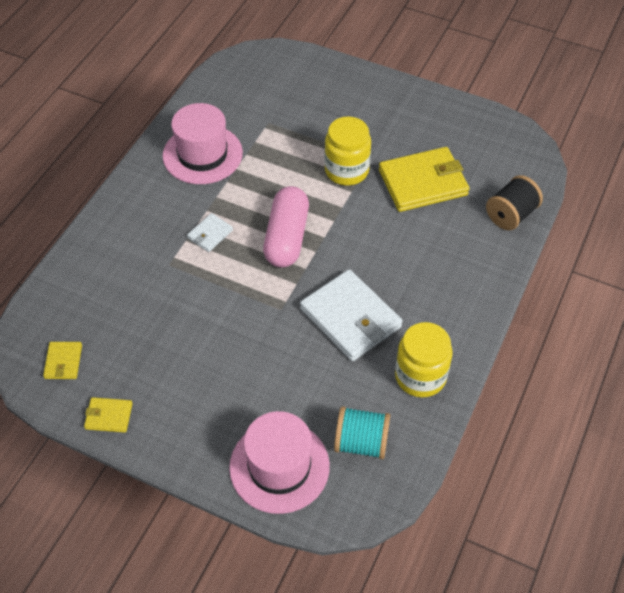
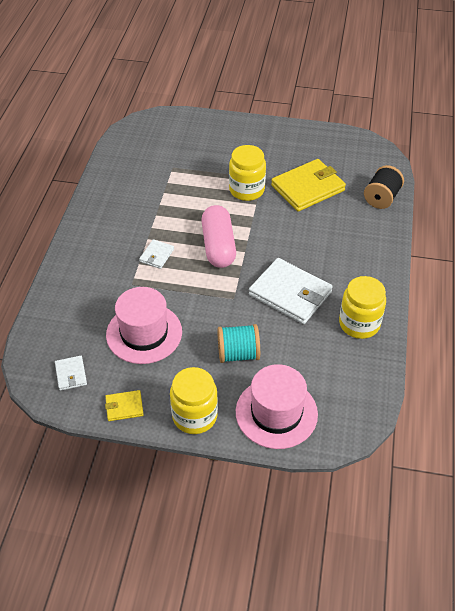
camera: 15 degrees left, 5 degrees down
yellow wallet [43,342,82,379] -> white wallet [55,356,87,391]
pink hat [162,103,243,184] -> pink hat moved to [106,287,182,364]
turquoise spool [334,406,390,459] -> turquoise spool moved to [217,324,260,363]
none -> yellow jar [170,367,218,434]

